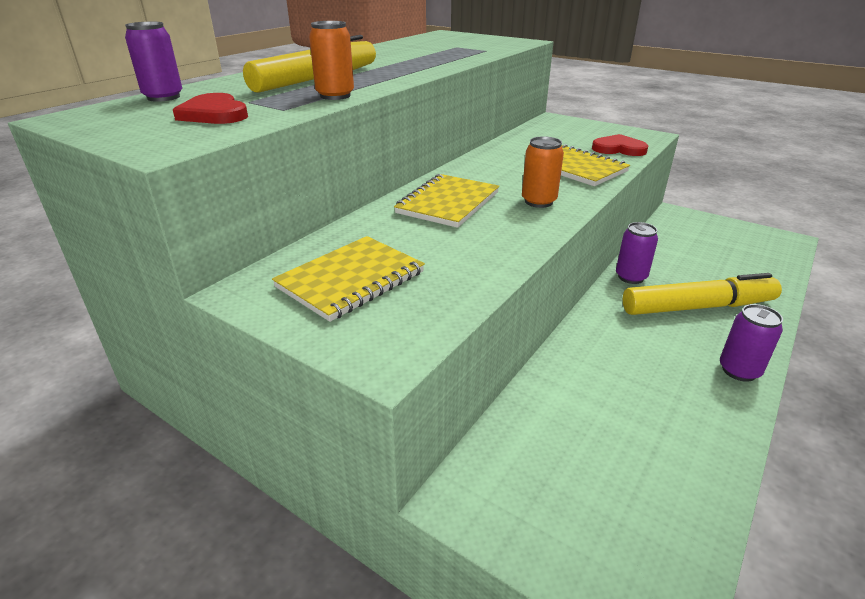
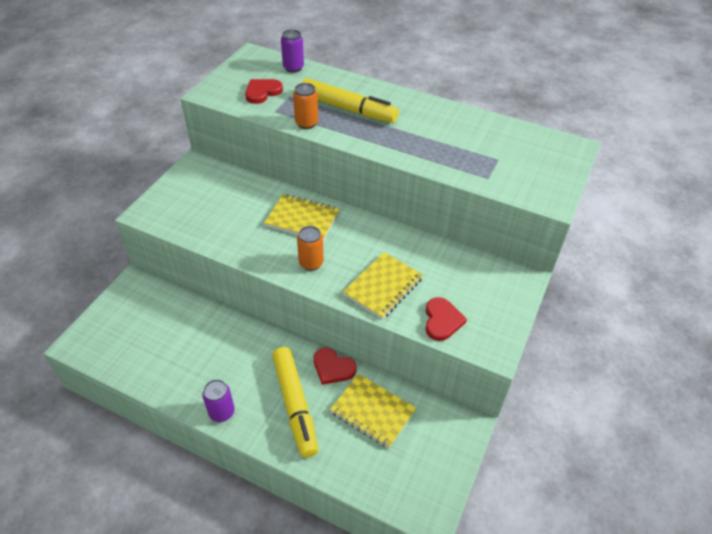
camera: 80 degrees right, 15 degrees up
yellow notebook [272,236,425,322] -> yellow notebook moved to [330,374,416,448]
purple can [616,222,658,284] -> red heart [314,348,357,385]

